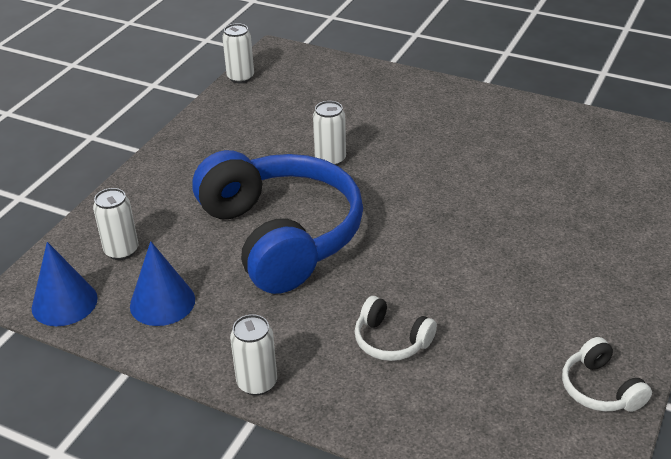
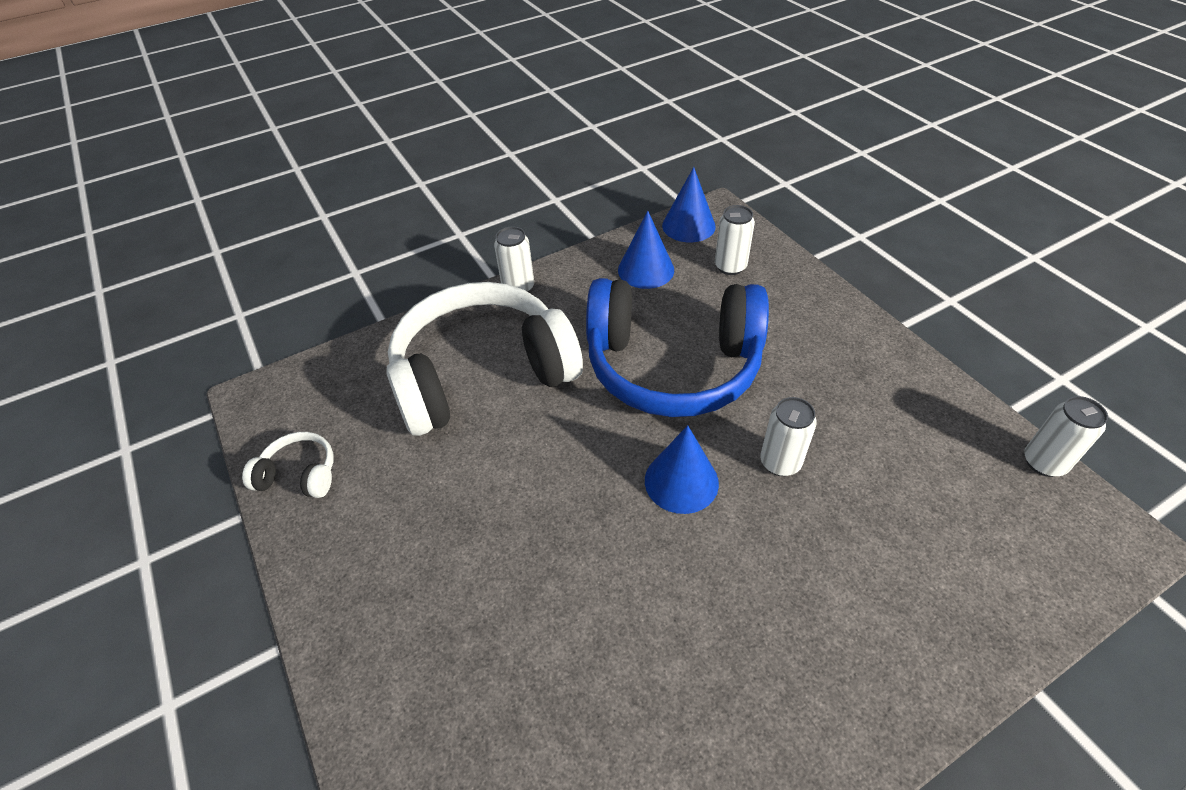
camera: 125 degrees right, 10 degrees up
white headphones [355,296,437,361] -> white headphones [386,282,583,436], size x2.48
none -> blue cone [645,425,719,514]

